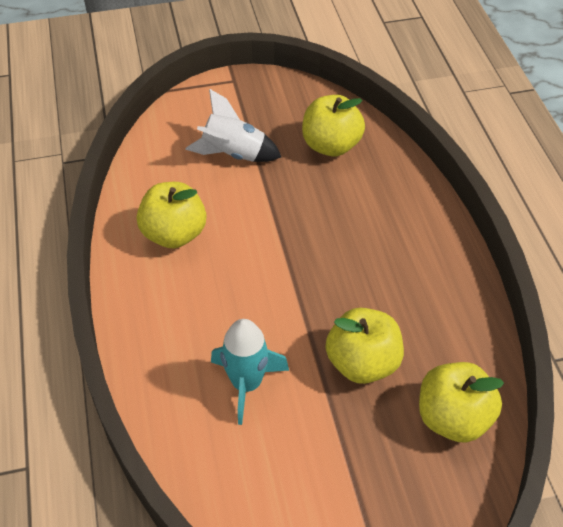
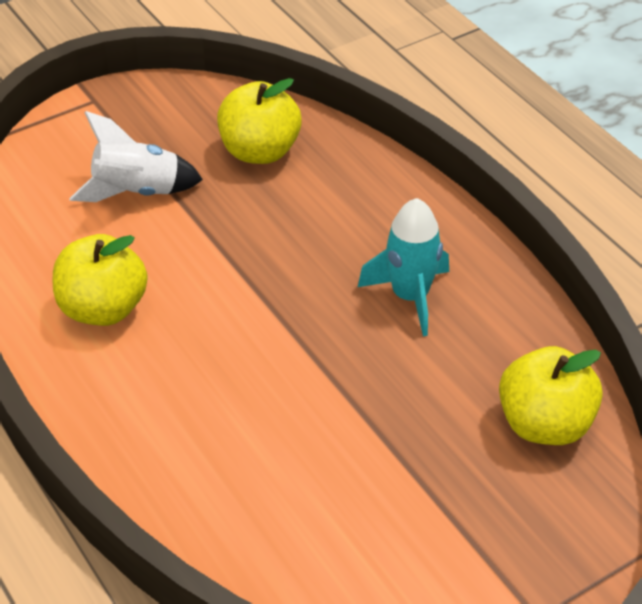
camera: 20 degrees left, 5 degrees down
turquoise rocket [211,319,289,425] -> turquoise rocket moved to [358,198,449,336]
yellow apple [326,308,404,384] -> none

